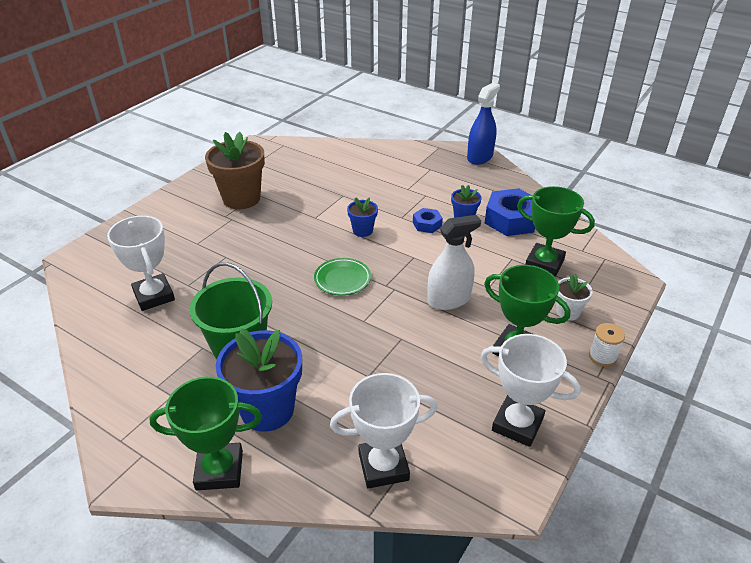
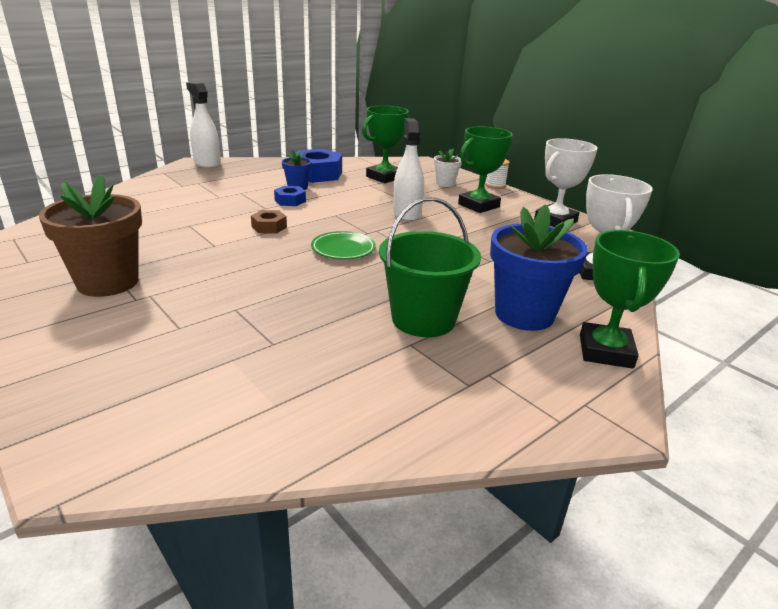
camera: 75 degrees left, 10 degrees down
white trophy [107,216,175,311] -> none
blue flower pot [347,197,378,237] -> brown nut [251,210,287,234]
blue spray bottle [467,83,500,165] -> white spray bottle [186,82,221,168]

